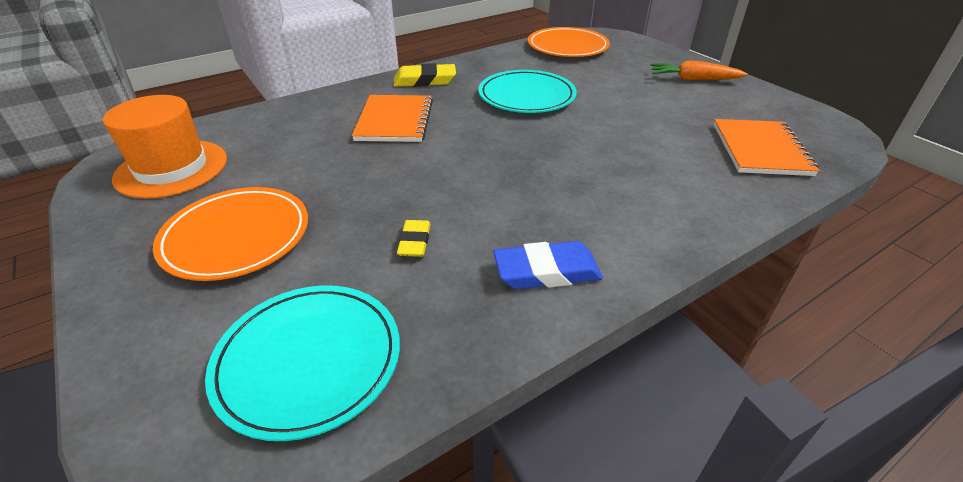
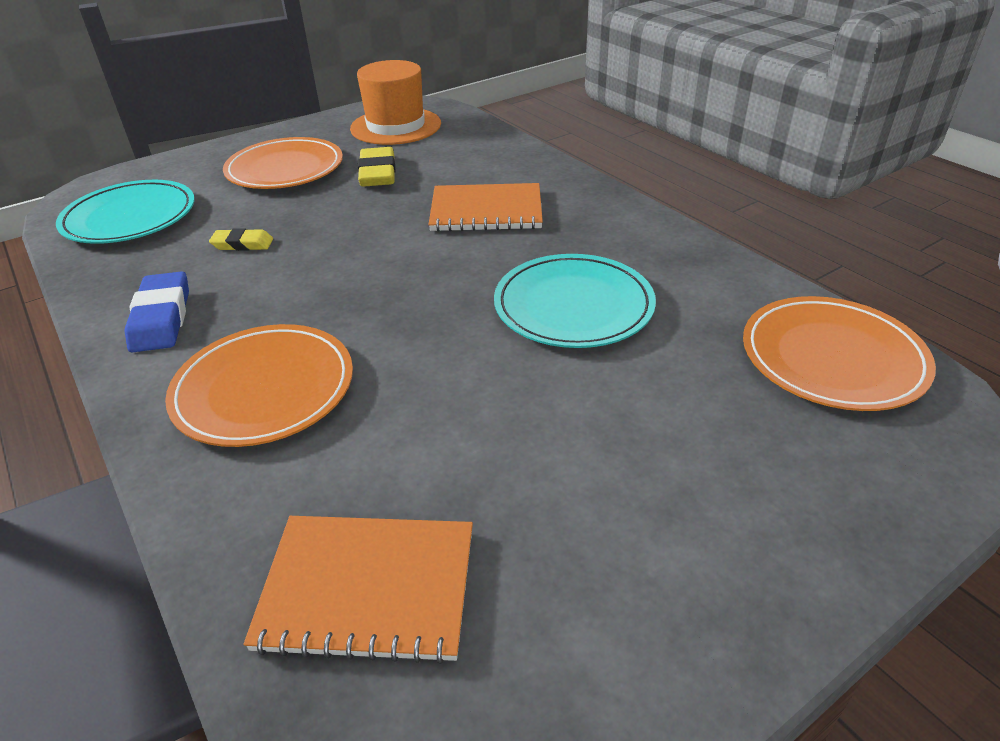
camera: 90 degrees right, 0 degrees up
yellow eraser [394,63,456,87] -> yellow eraser moved to [358,147,395,187]
orange carrot [650,60,748,80] -> none
none -> orange plate [165,324,353,447]

